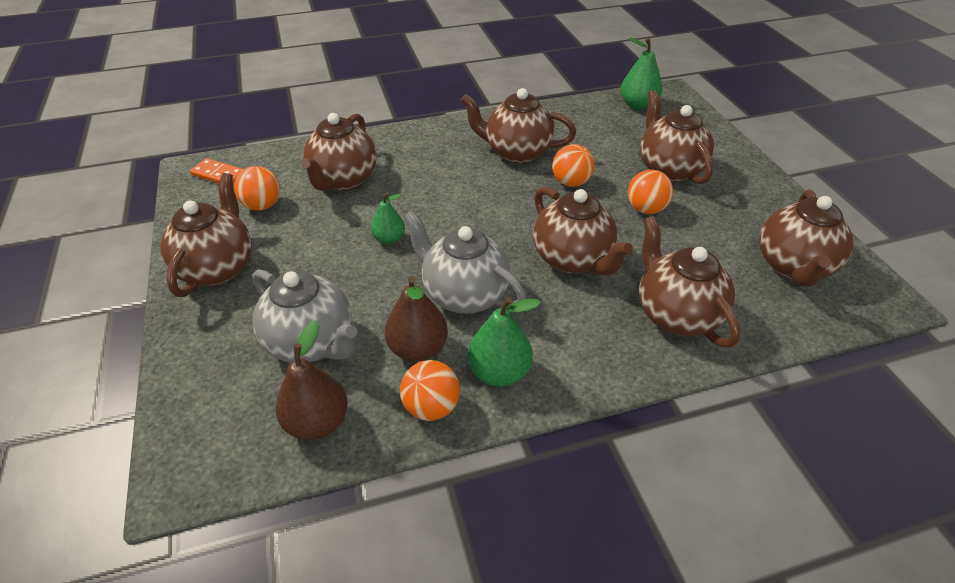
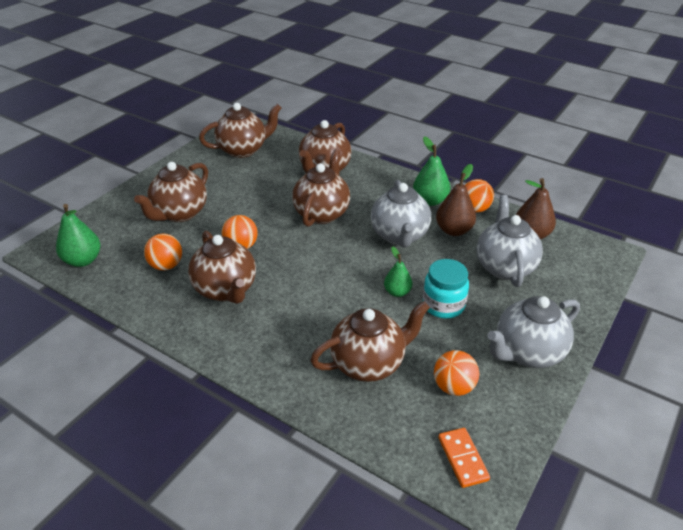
camera: 130 degrees left, 5 degrees down
brown teapot [160,173,252,297] -> grey teapot [487,296,580,368]
orange ball [628,170,673,214] -> orange ball moved to [144,234,182,270]
none -> turquoise jar [423,259,469,318]

